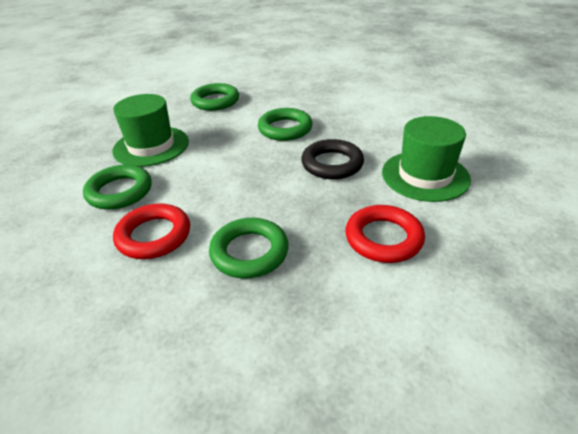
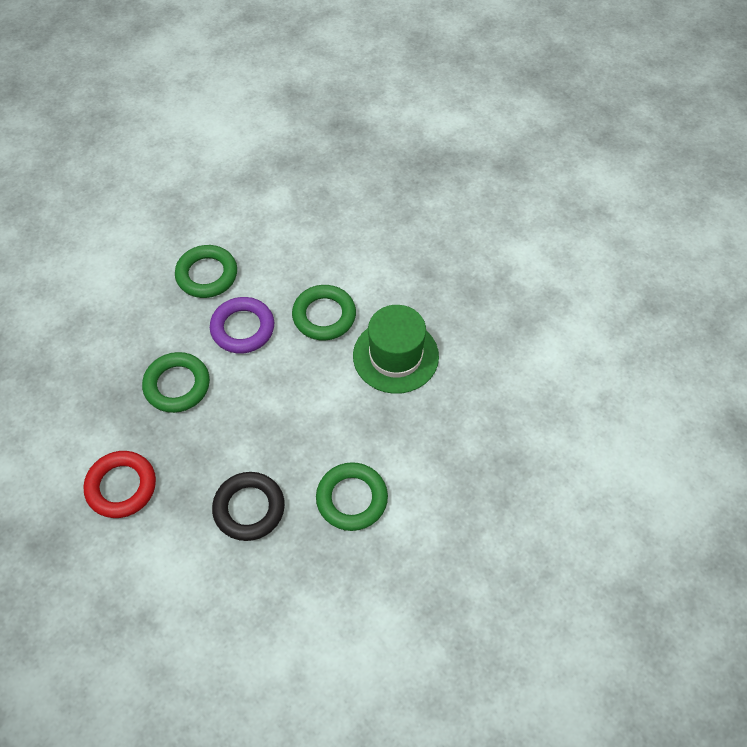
camera: 115 degrees right, 20 degrees up
red ring [113,203,190,259] -> purple ring [210,297,274,353]
green ring [190,83,239,111] -> green ring moved to [175,245,237,298]
green hat [382,116,471,202] -> none

